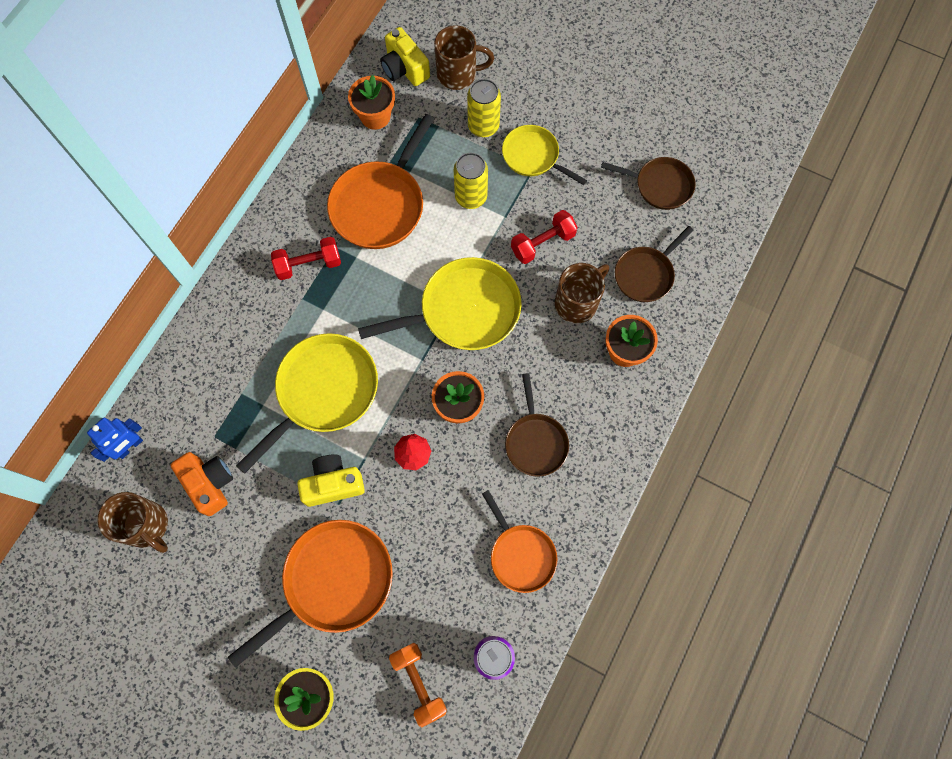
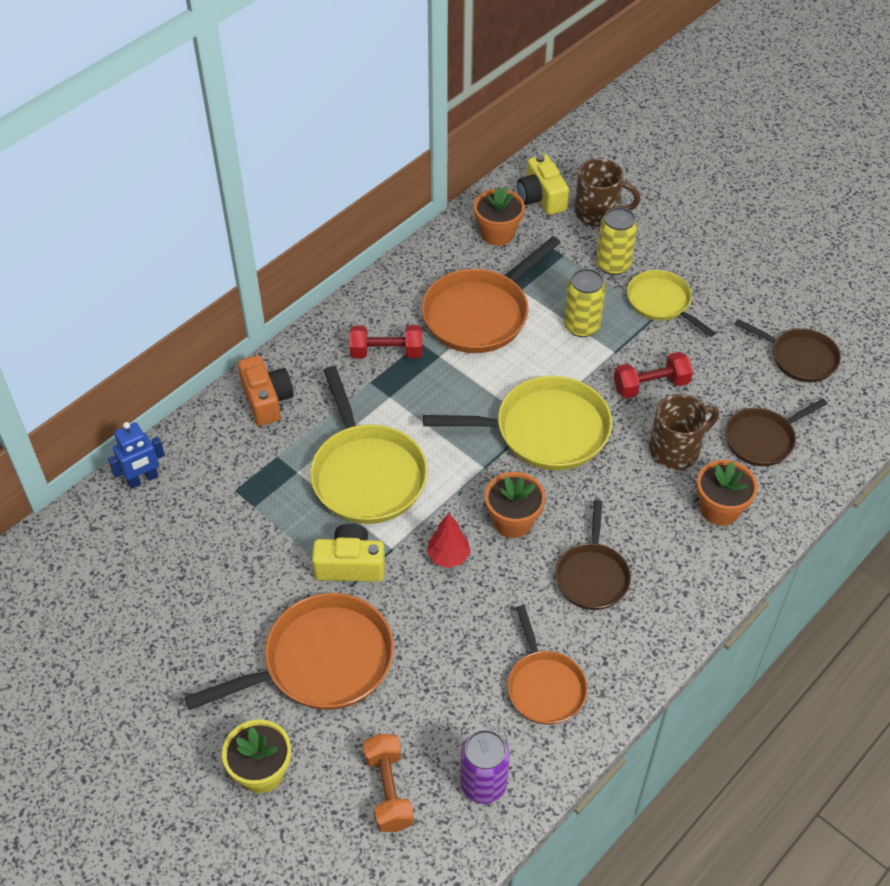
camera: 15 degrees right, 20 degrees down
brown mug [97,492,168,553] -> none
orange camera [171,452,233,516] -> orange camera moved to [238,355,294,426]
yellow pan [236,333,378,474] -> yellow pan turned 105 degrees clockwise [310,366,428,524]

